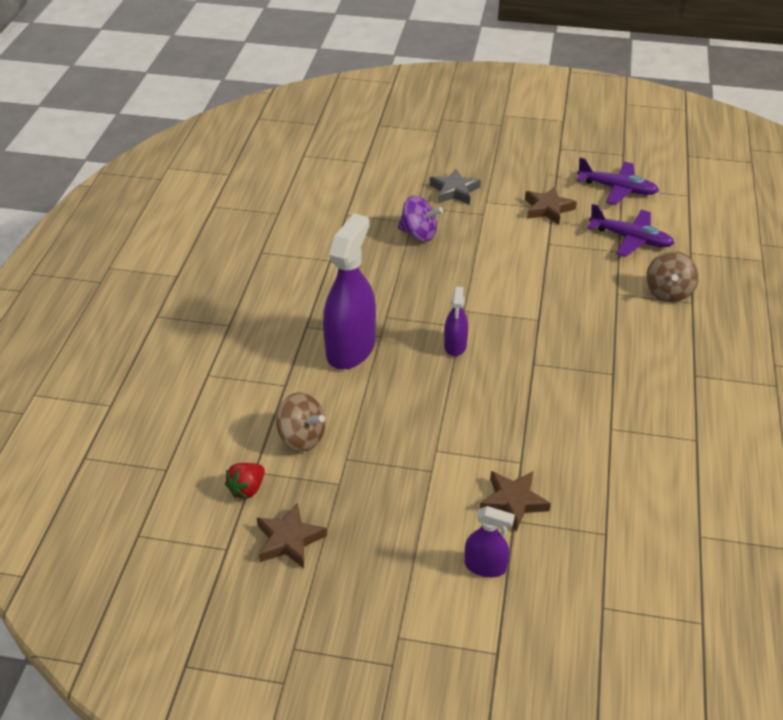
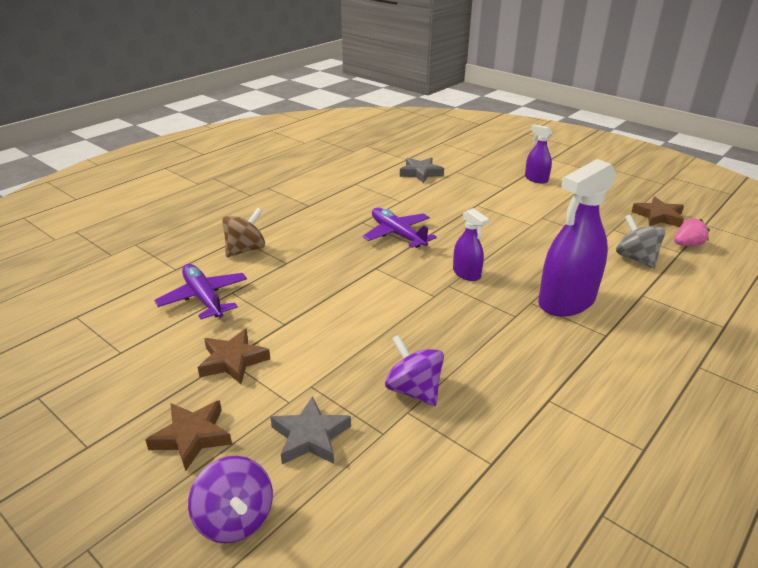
camera: 150 degrees left, 10 degrees down
red strawberry [225,463,265,499] -> pink strawberry [674,218,710,246]
brown spinning top [276,392,325,451] -> grey spinning top [616,215,665,268]
purple spray bottle [444,287,468,356] -> purple spray bottle turned 105 degrees clockwise [453,208,489,281]
brown star [480,471,551,532] -> brown star moved to [145,400,232,471]
purple plane [576,158,659,205] -> purple plane moved to [363,208,437,248]
none -> purple spinning top [188,456,273,543]
none -> grey star [400,157,444,183]

